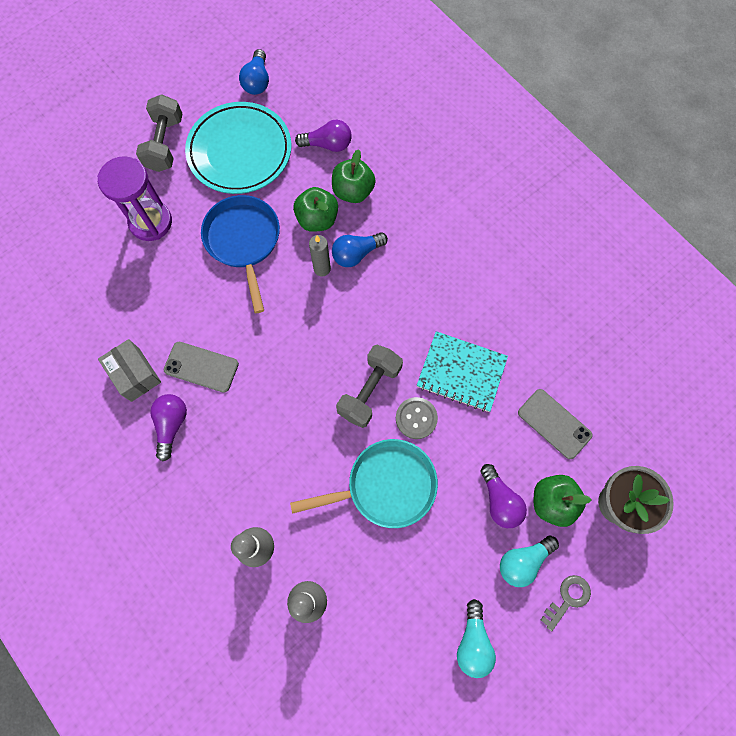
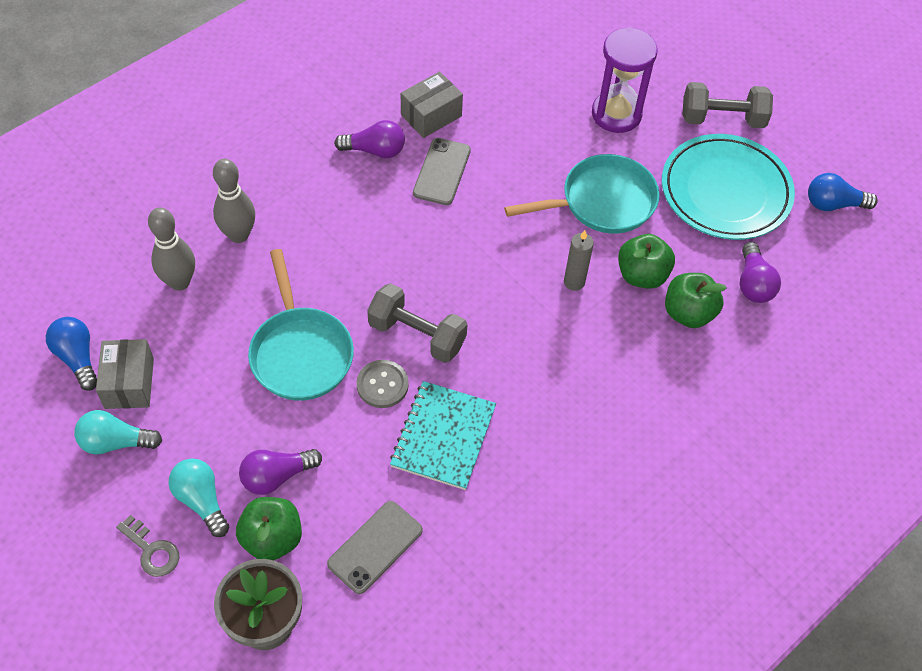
camera: 85 degrees right, 15 degrees down
blue pan [201,195,280,313] -> turquoise pan [504,154,659,234]
blue light bulb [332,232,388,267] -> blue light bulb moved to [46,317,97,391]
none -> grey box [96,339,154,409]

